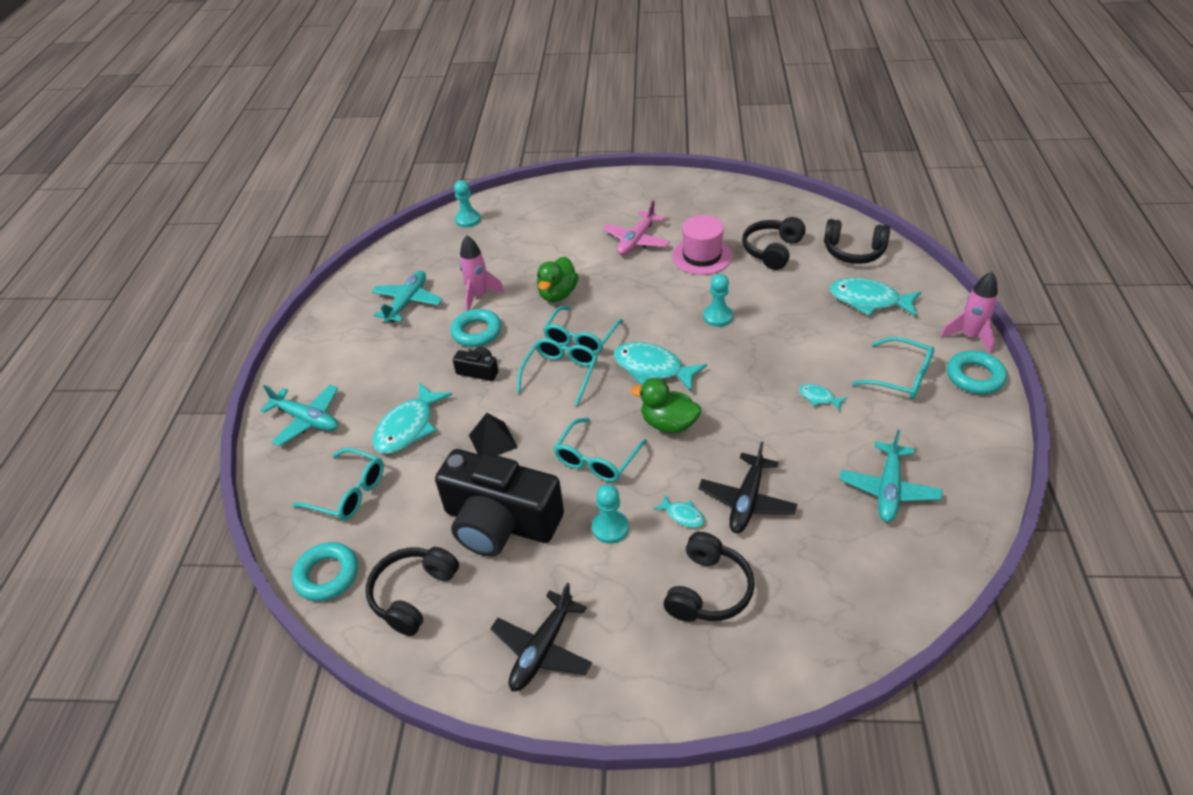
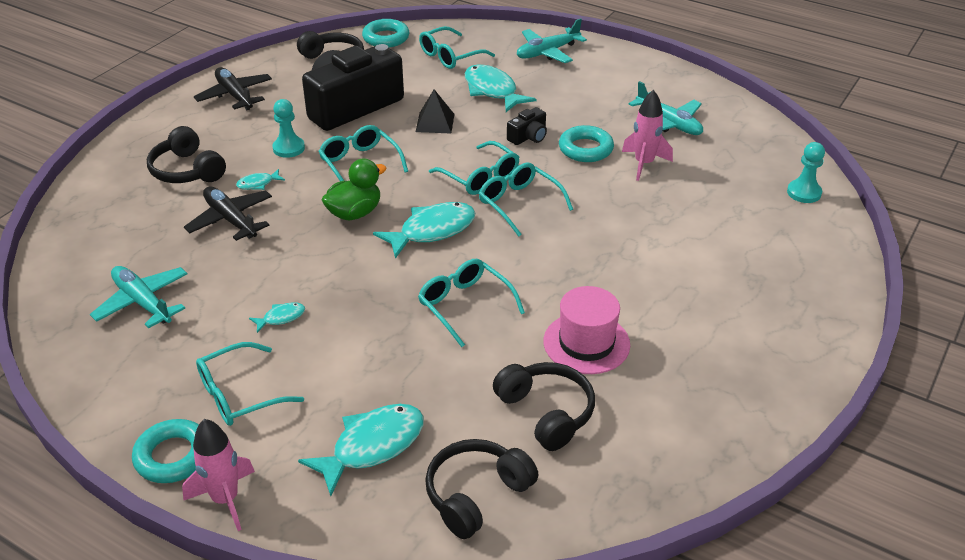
camera: 115 degrees right, 5 degrees down
green duck [537,257,578,302] -> none
pink plane [603,200,670,255] -> none
turquoise pawn [703,274,733,327] -> turquoise glasses [418,259,525,347]

